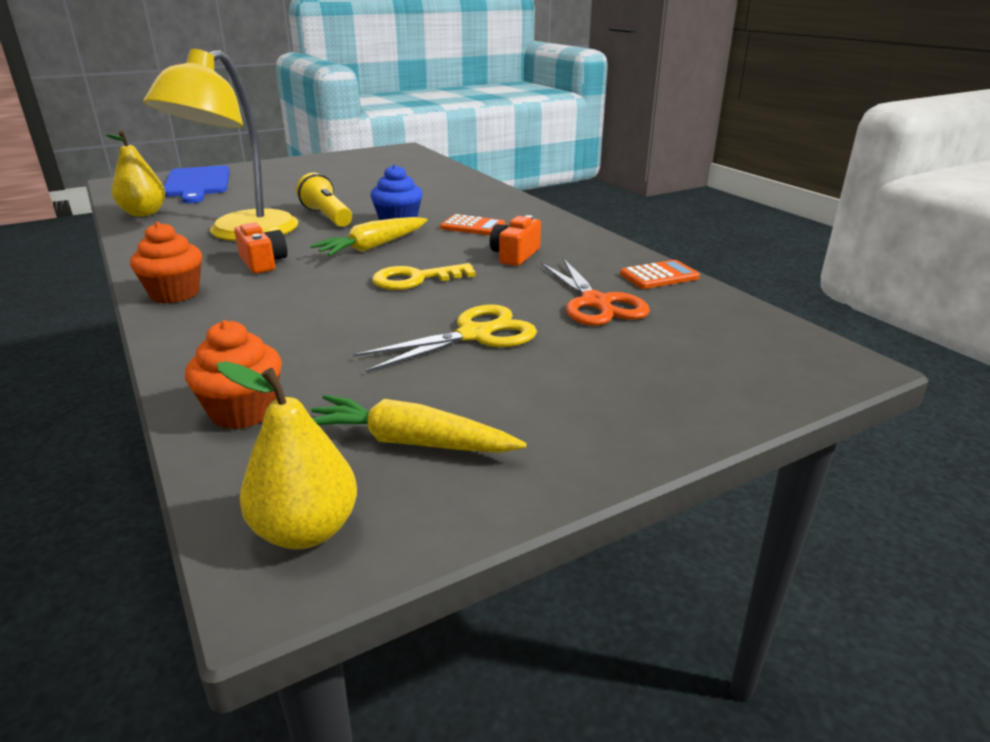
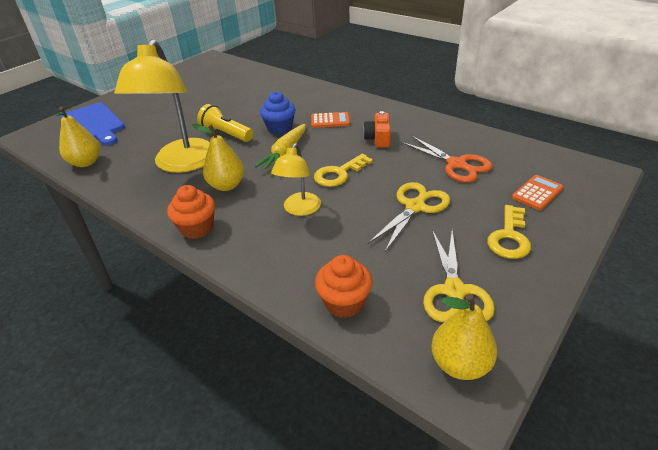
camera: 20 degrees left, 10 degrees up
orange camera [234,222,288,274] -> yellow pear [192,124,244,191]
yellow carrot [311,395,527,453] -> yellow scissors [423,230,495,322]
orange calculator [620,260,700,289] -> orange calculator moved to [512,175,564,210]
none -> yellow lamp [271,143,321,216]
none -> yellow key [487,205,531,259]

